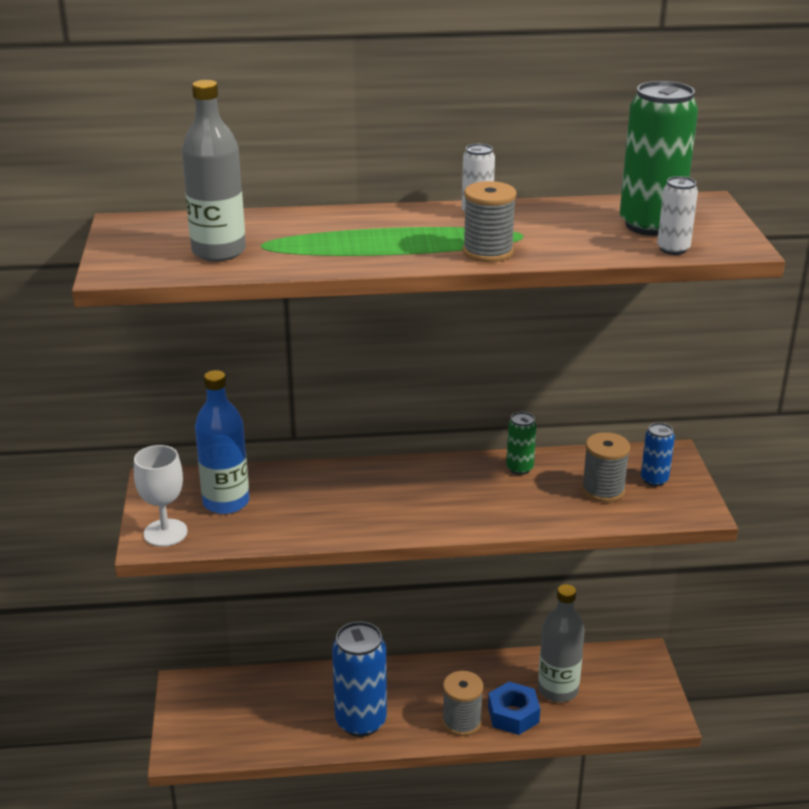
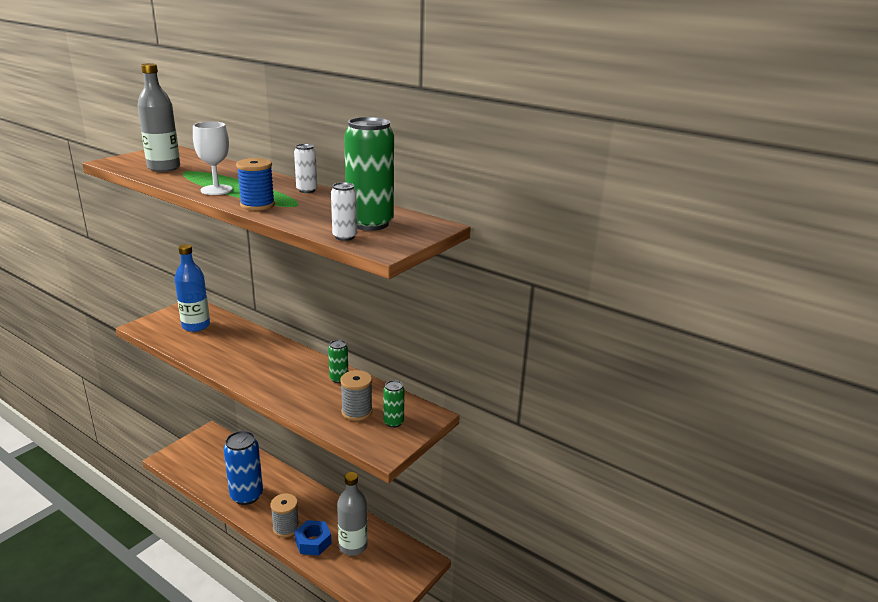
camera: 40 degrees right, 5 degrees down
white goblet [134,445,188,547] -> white goblet moved to [193,121,233,195]
grey spool [463,181,517,262] -> blue spool [236,158,275,211]
blue can [641,423,675,487] -> green can [383,380,405,428]

